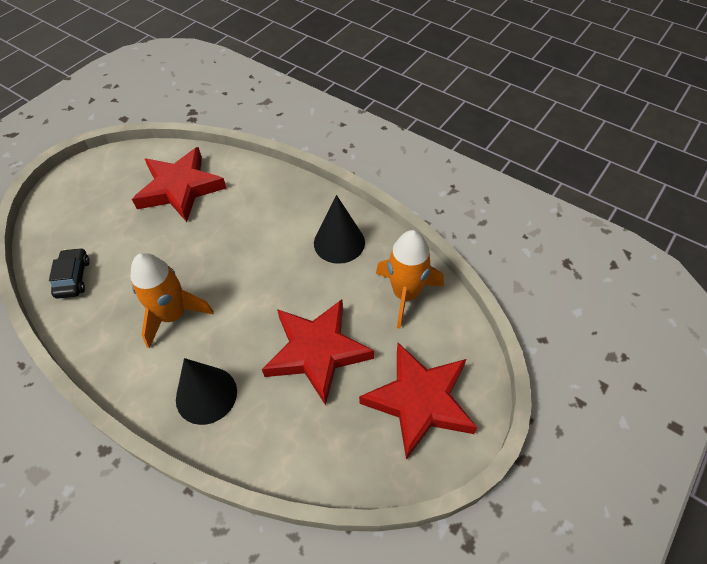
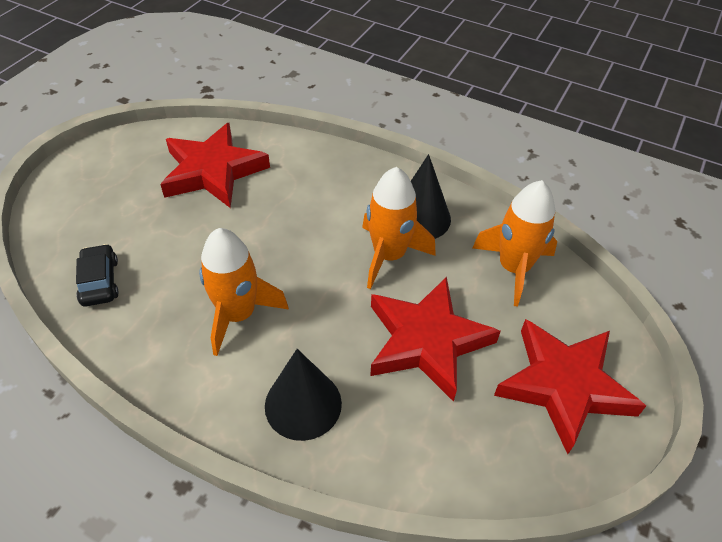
camera: 10 degrees left, 5 degrees down
none -> orange rocket [362,167,436,289]

